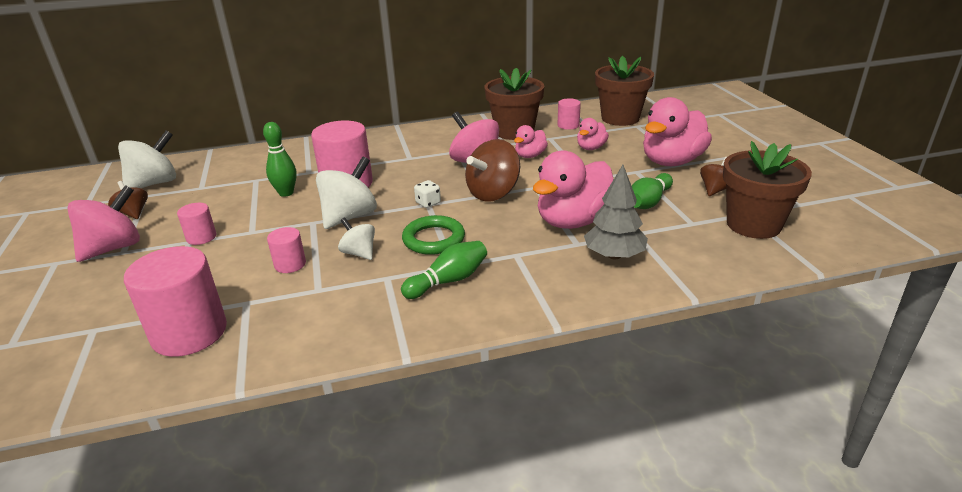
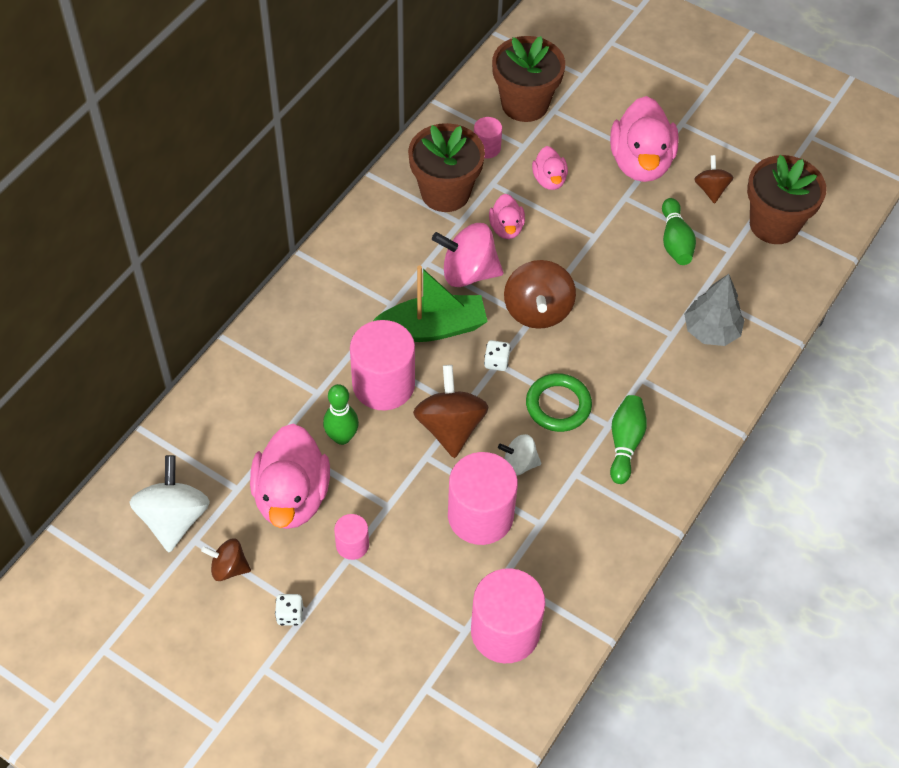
camera: 45 degrees left, 25 degrees up
pink spinning top [67,185,140,262] -> white dice [275,594,303,626]
pink cylinder [267,227,306,273] -> pink cylinder [448,452,518,545], size x2.02
white spinning top [316,156,377,229] -> brown spinning top [413,365,489,458]
pink duck [533,150,614,229] -> pink duck moved to [250,424,330,529]
none -> green boat [373,265,488,342]

